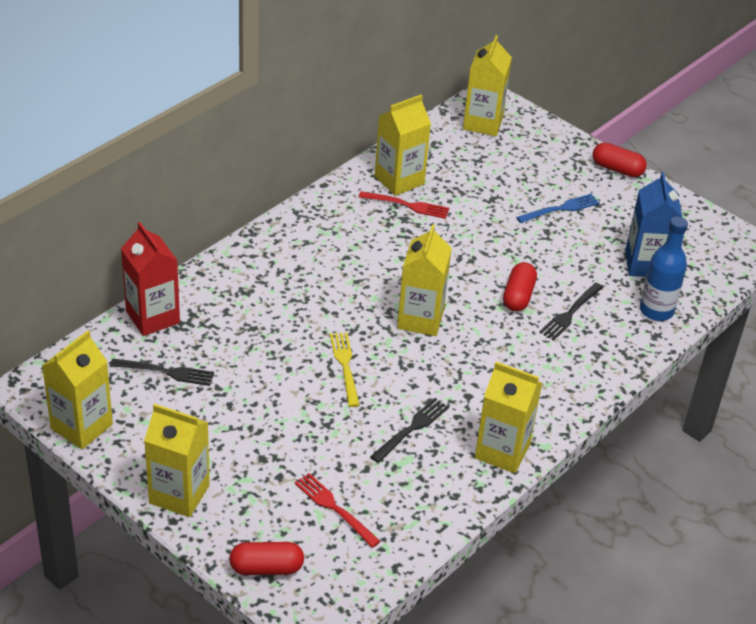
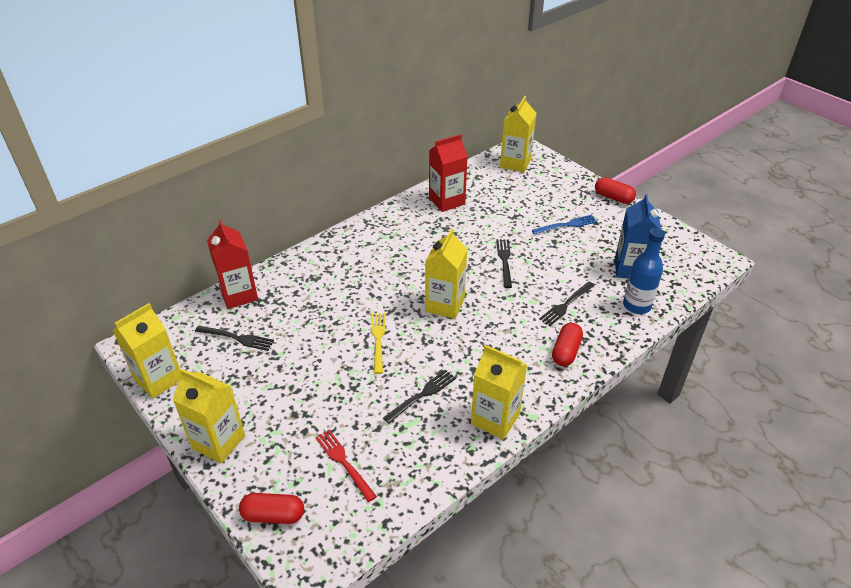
camera: 10 degrees right, 0 degrees up
red fork [359,191,449,219] -> none
yellow carton [375,95,431,196] -> red carton [429,134,468,212]
red capsule [503,262,537,312] -> red capsule moved to [552,323,583,366]
none -> black fork [496,239,512,288]

